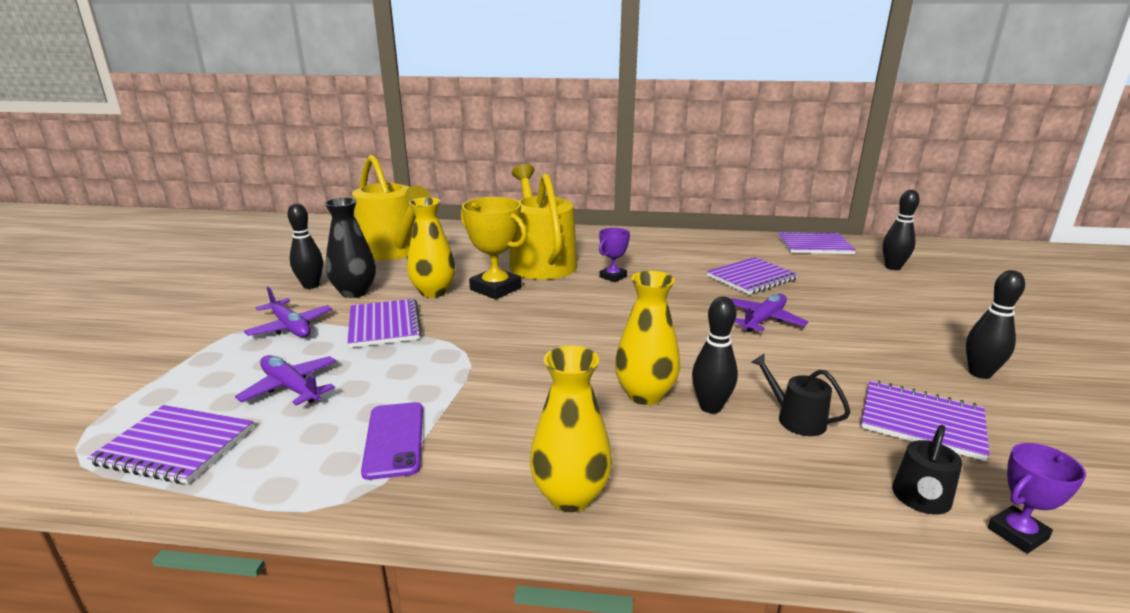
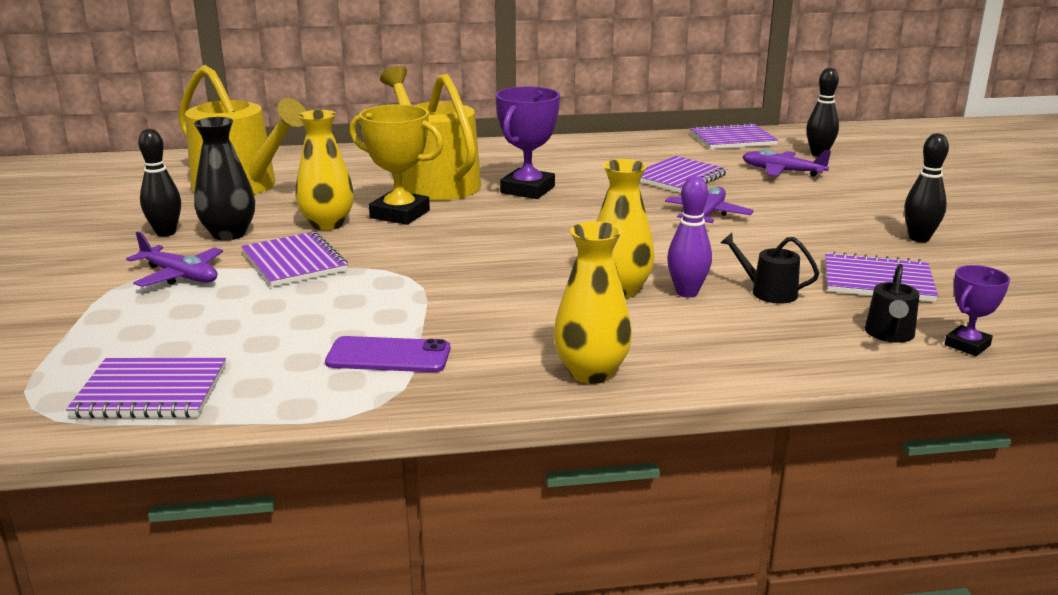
camera: 15 degrees left, 0 degrees up
purple plane [235,355,337,406] -> purple plane moved to [742,149,831,177]
purple phone [361,402,423,480] -> purple phone turned 60 degrees counterclockwise [325,336,450,372]
purple trophy [599,228,630,282] -> purple trophy [495,86,560,199], size x1.78
black bowling pin [692,296,738,414] -> purple bowling pin [667,176,712,298]

